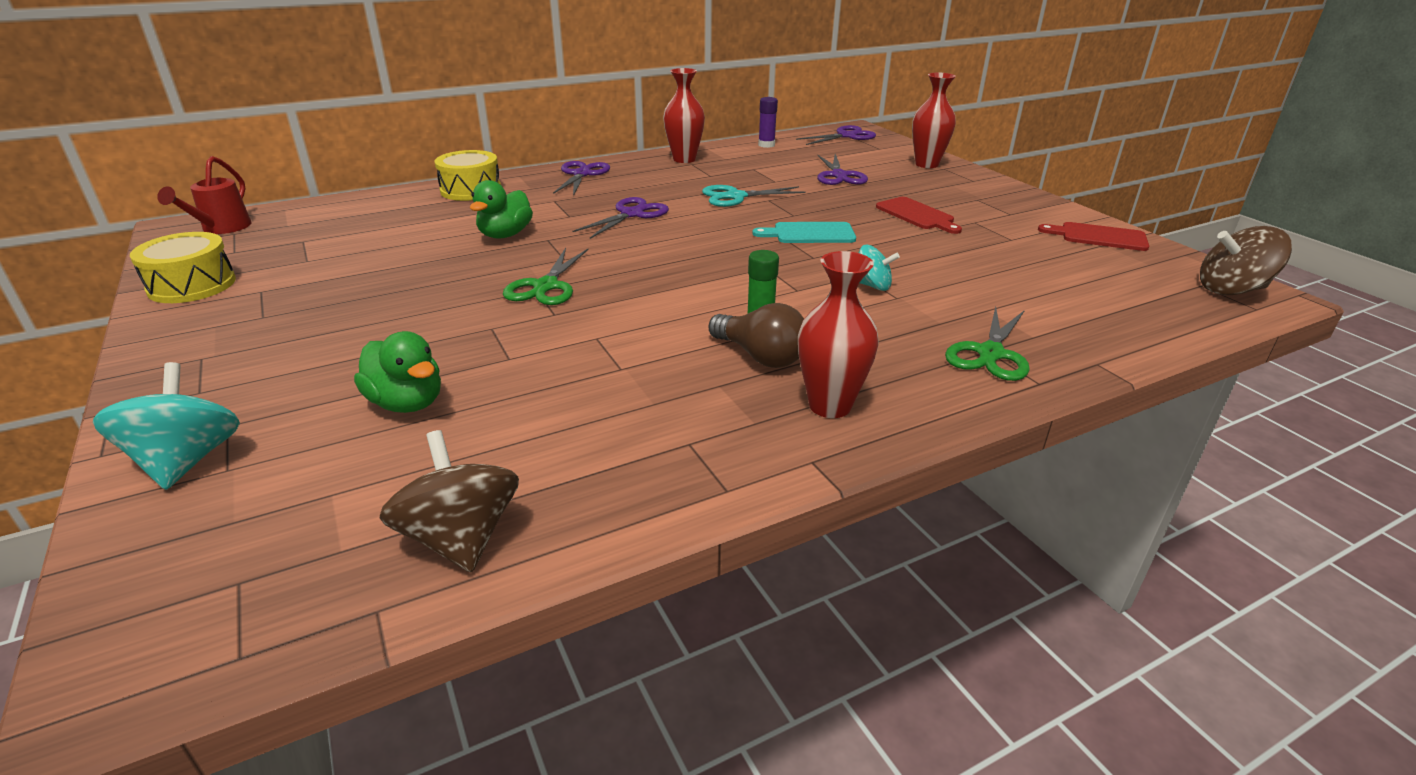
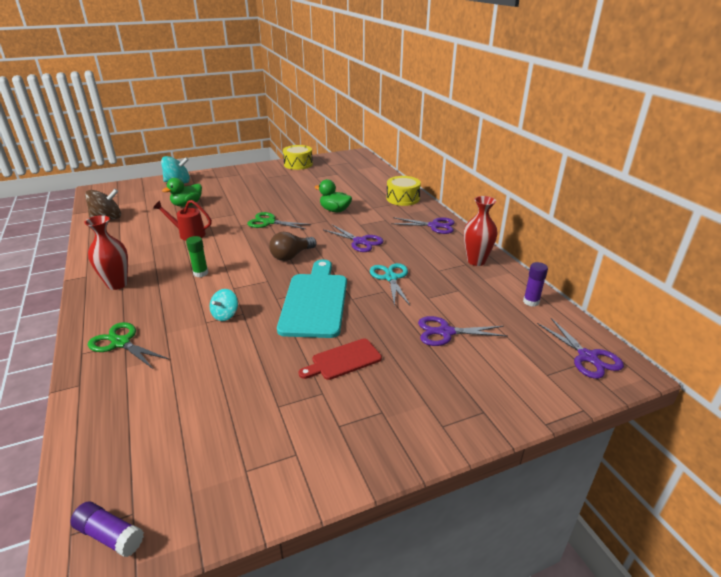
camera: 95 degrees right, 0 degrees up
red watering can [157,156,251,234] -> red watering can moved to [153,200,212,241]
brown light bulb [709,303,804,368] -> brown light bulb moved to [269,232,316,261]
turquoise cutting board [752,222,856,243] -> turquoise cutting board [277,259,347,338], size x1.84
red vase [912,72,956,168] -> none
red cutting board [1038,222,1149,251] -> none
brown spinning top [1200,226,1292,295] -> purple glue stick [70,502,144,557]

